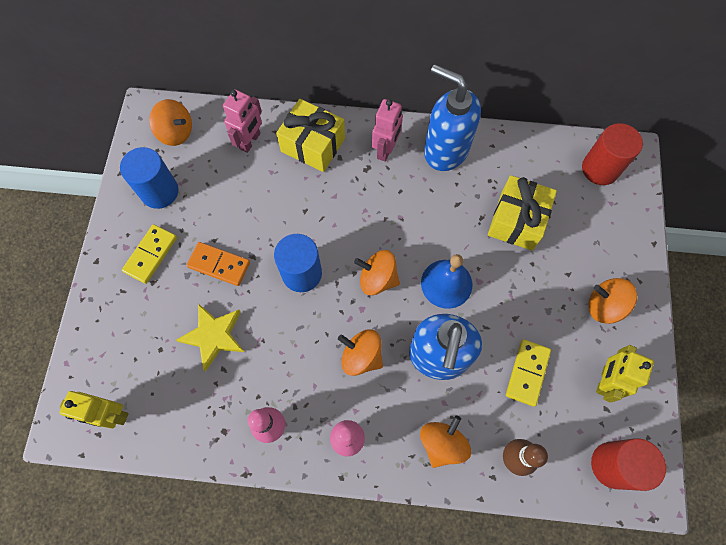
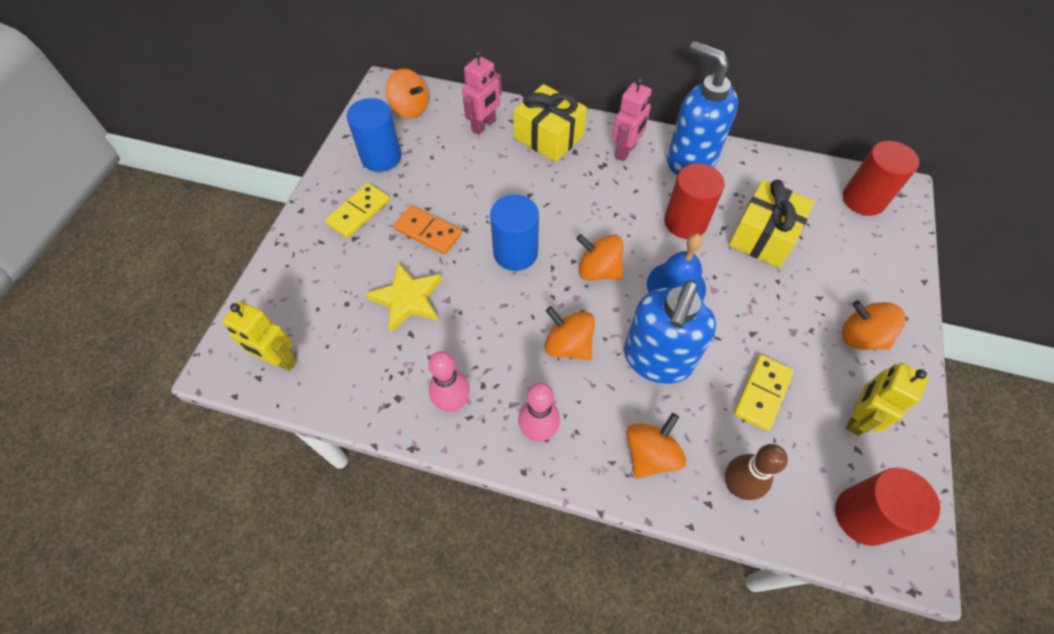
camera: 10 degrees right, 10 degrees down
none -> red cylinder [664,163,725,239]

